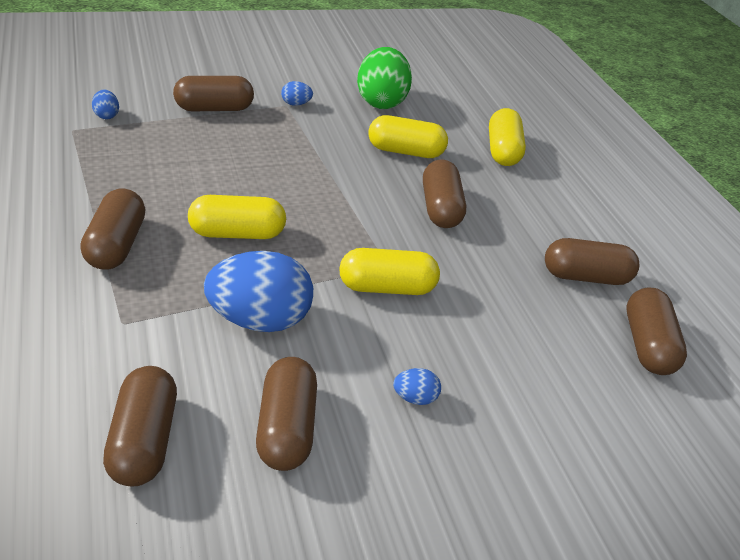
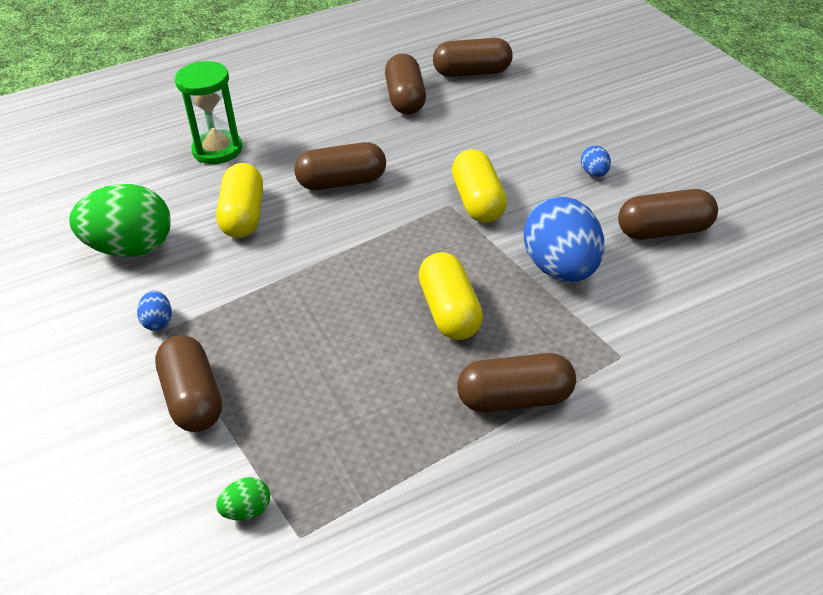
camera: 90 degrees left, 0 degrees up
blue egg [92,90,119,119] -> green egg [216,477,270,520]
brown capsule [103,366,177,486] -> none
yellow capsule [489,108,526,166] -> green hourglass [175,61,243,164]

